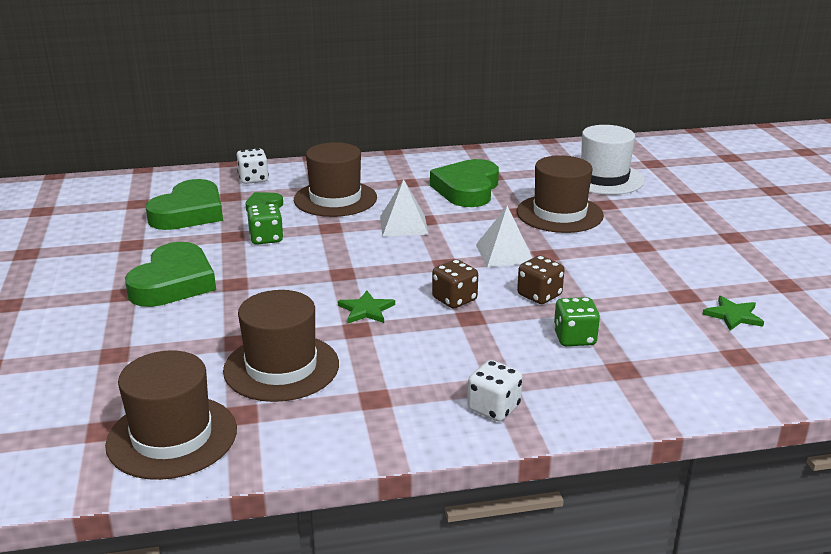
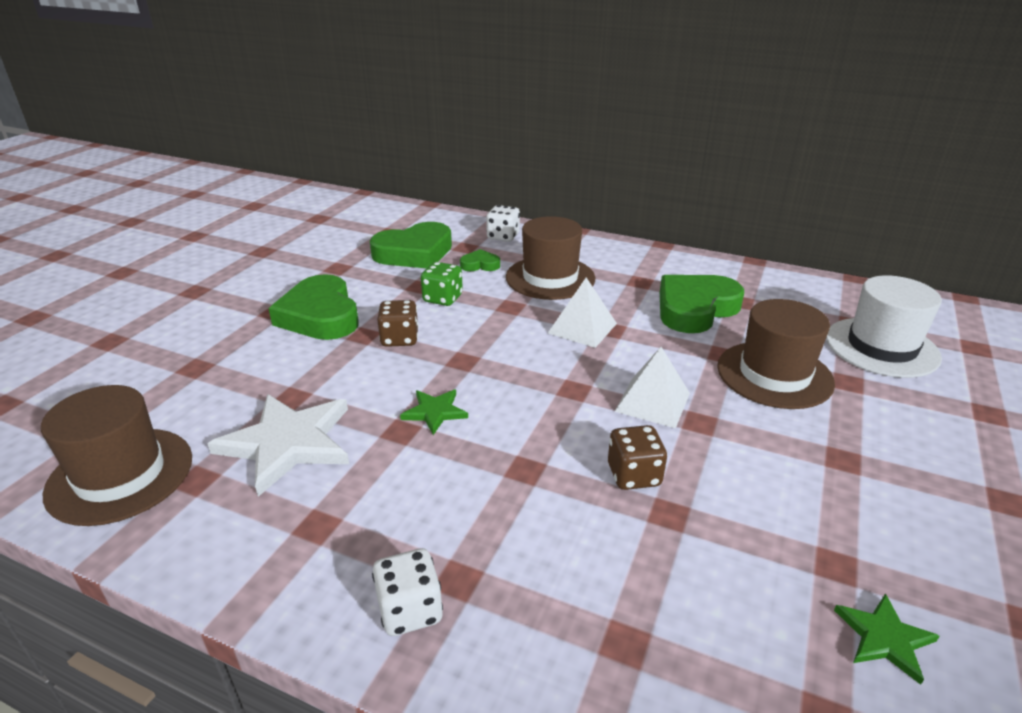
camera: 35 degrees right, 5 degrees up
green heart [125,242,216,307] -> green heart turned 105 degrees clockwise [268,274,359,340]
brown hat [223,290,339,402] -> white star [207,394,349,497]
brown dice [432,259,478,308] -> brown dice moved to [377,300,419,347]
green dice [553,297,600,346] -> none

